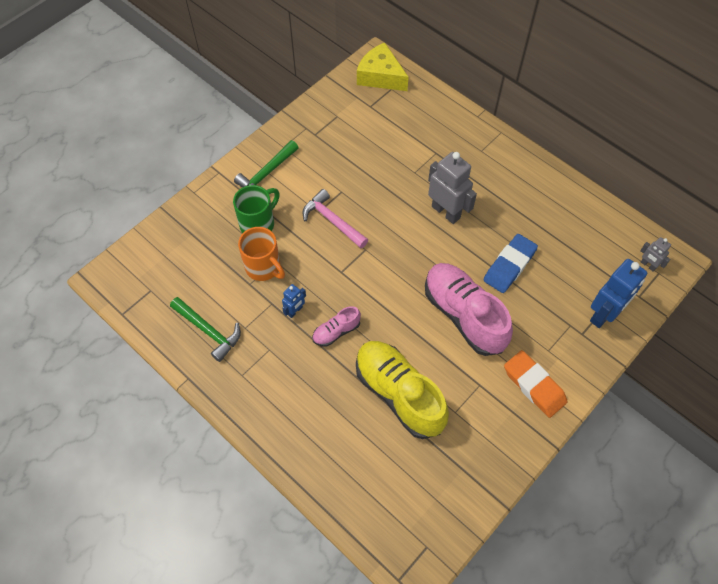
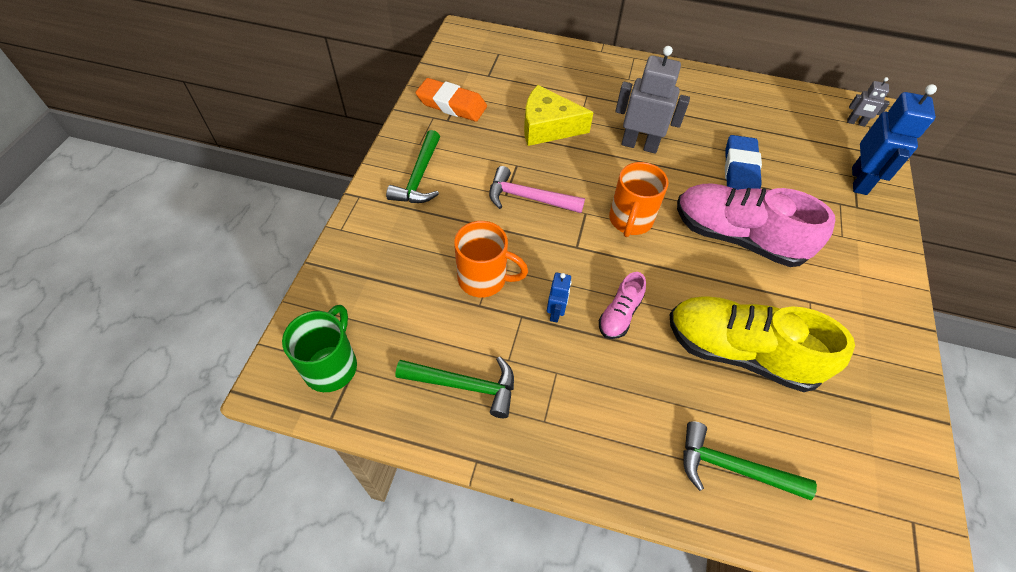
camera: 30 degrees left, 5 degrees down
green mug [233,185,280,233] -> green mug moved to [282,305,357,392]
yellow cheese [357,43,409,91] -> yellow cheese moved to [524,85,594,146]
orange eraser [504,350,567,418] -> orange eraser moved to [416,78,487,122]
none -> orange mug [609,162,669,237]
none -> green hammer [683,421,817,500]

